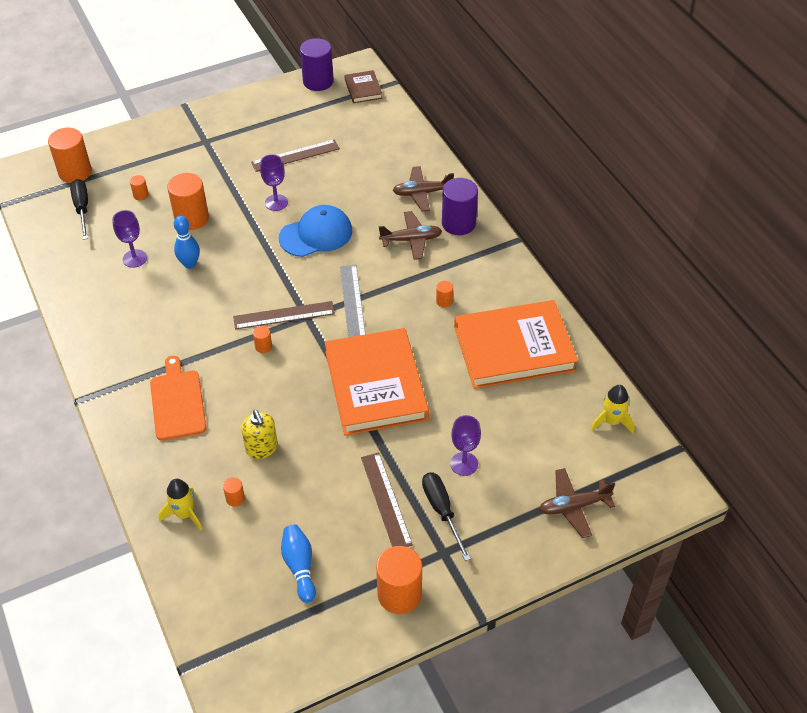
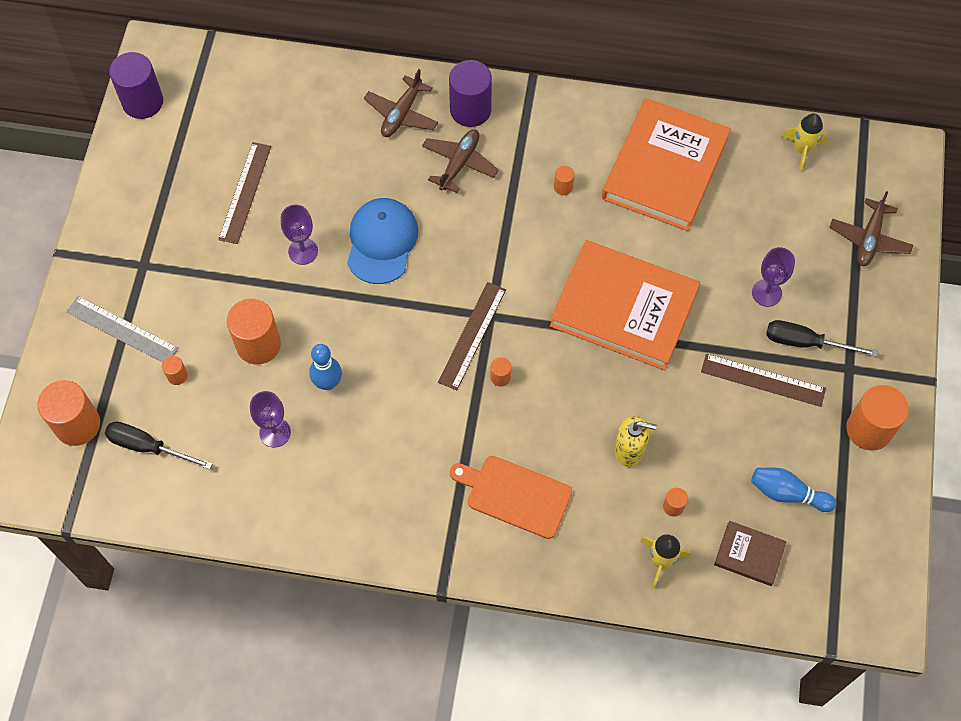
camera: 55 degrees left, 15 degrees up
grey ruler [340,265,366,337] -> grey ruler moved to [66,296,178,362]
brown book [345,70,383,103] -> brown book moved to [714,521,787,586]

